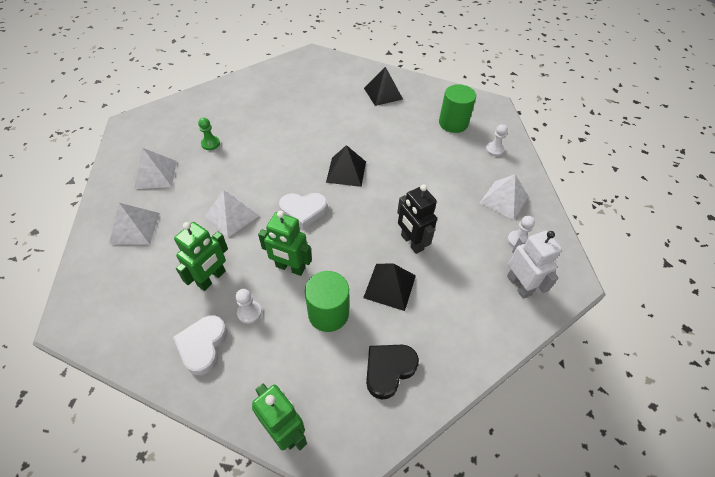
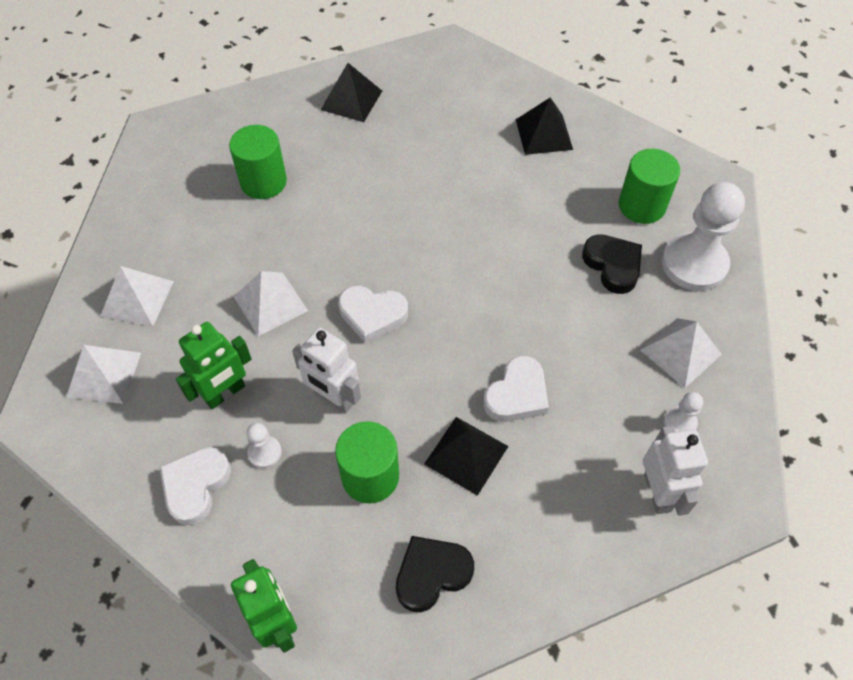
camera: 15 degrees right, 5 degrees up
white pyramid [134,148,177,189] -> white pyramid moved to [66,345,141,404]
green pawn [198,118,220,150] -> green cylinder [229,125,287,199]
green robot [258,211,312,276] -> white robot [292,328,361,414]
black pyramid [326,145,366,187] -> black pyramid moved to [320,63,382,122]
black robot [397,184,437,254] -> white heart [483,356,549,422]
white pawn [486,124,508,156] -> white pawn [662,182,745,291], size x2.23
none -> black heart [582,234,642,294]

